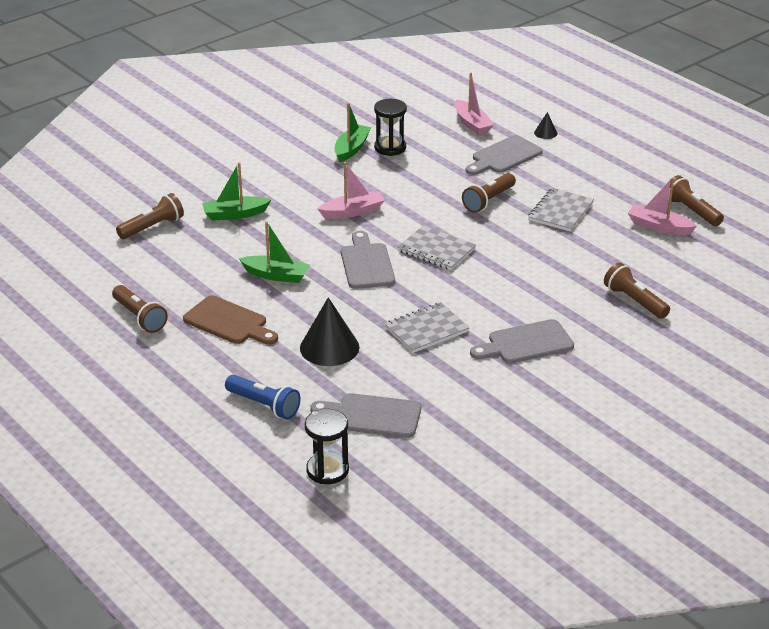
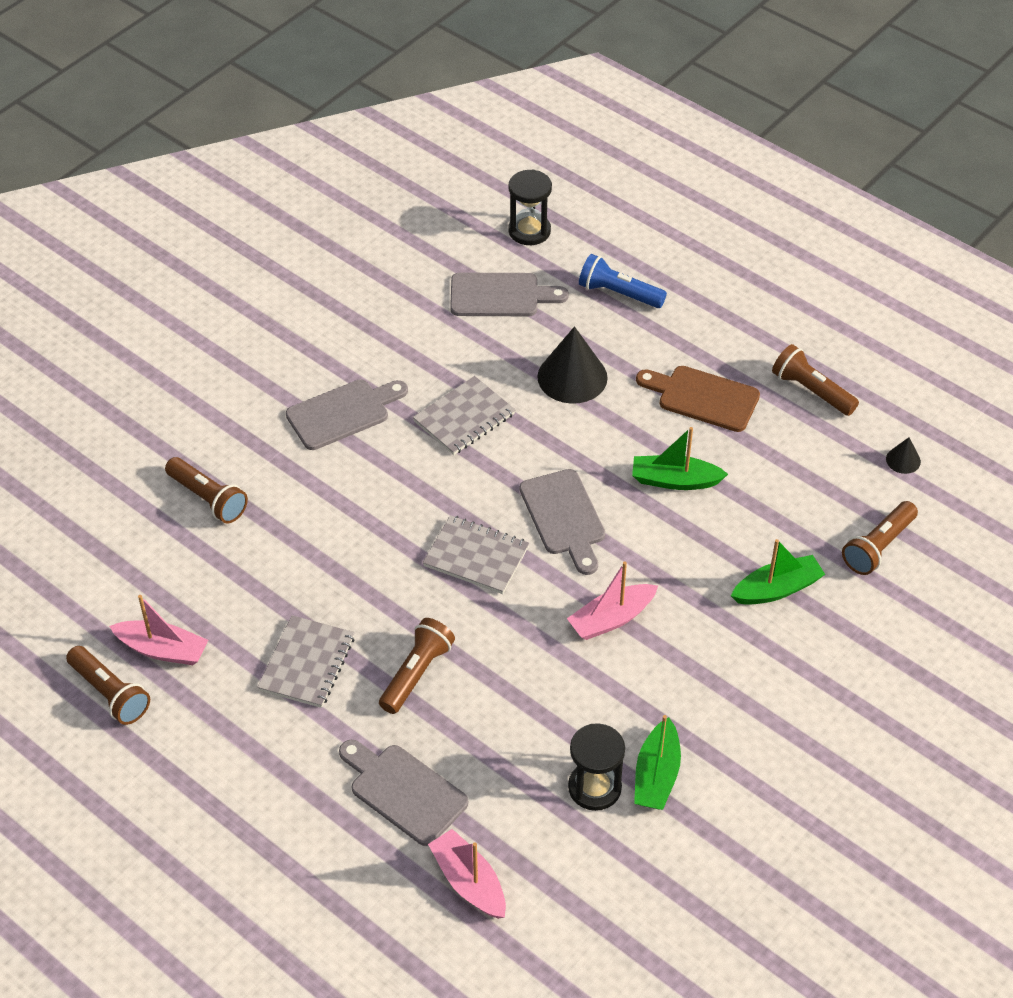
camera: 170 degrees right, 15 degrees up
grey cutting board [465,135,543,175] -> grey cutting board turned 90 degrees counterclockwise [339,740,468,846]
black cone [534,112,557,139] -> black cone moved to [886,437,921,474]

